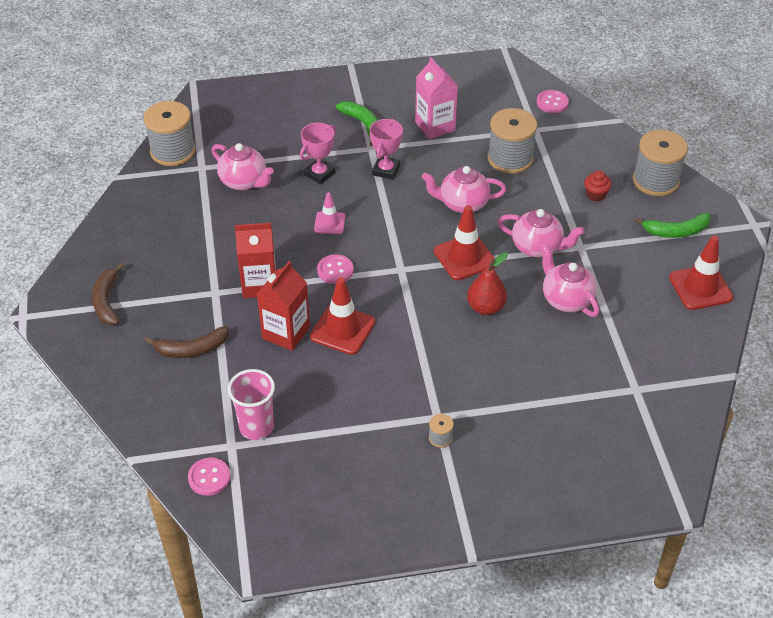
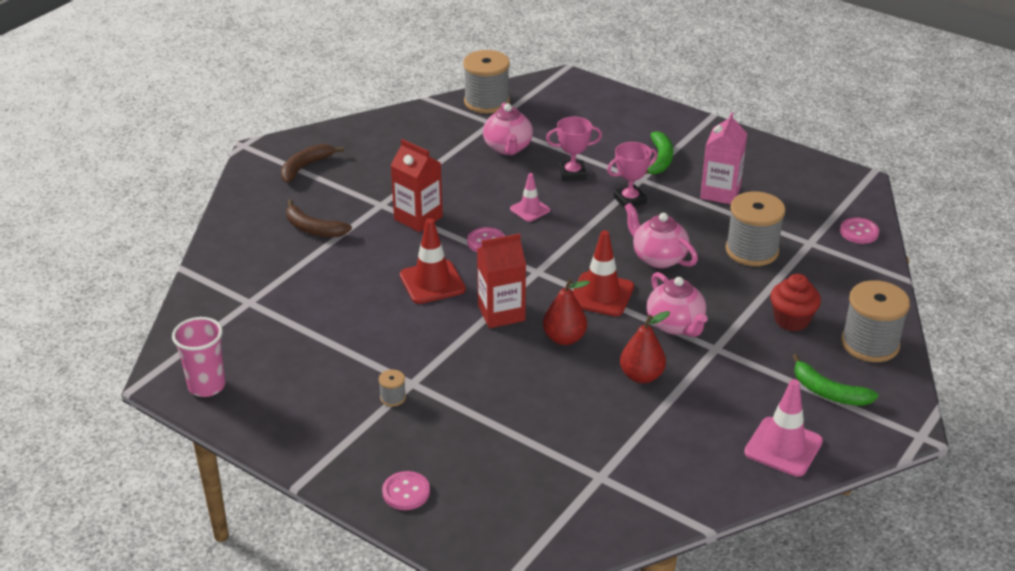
camera: 45 degrees right, 10 degrees down
pink button [188,458,230,496] -> pink button moved to [382,471,430,510]
pink cup [228,369,275,440] -> pink cup moved to [172,317,225,397]
red carton [257,261,310,351] -> red carton moved to [477,233,526,328]
pink teapot [541,244,599,317] -> red pear [620,311,670,383]
red cupcake [584,171,612,201] -> red cupcake [770,274,821,331], size x1.52
red traffic cone [669,235,733,310] -> pink traffic cone [744,379,823,477]

